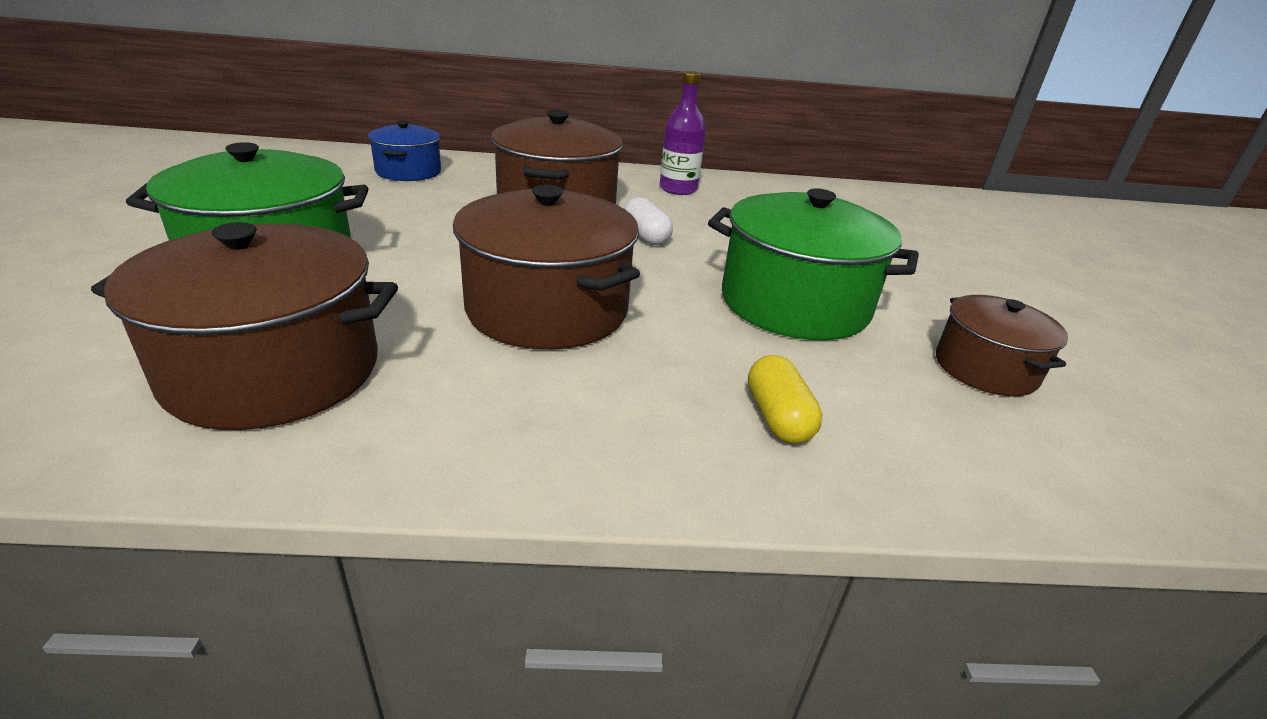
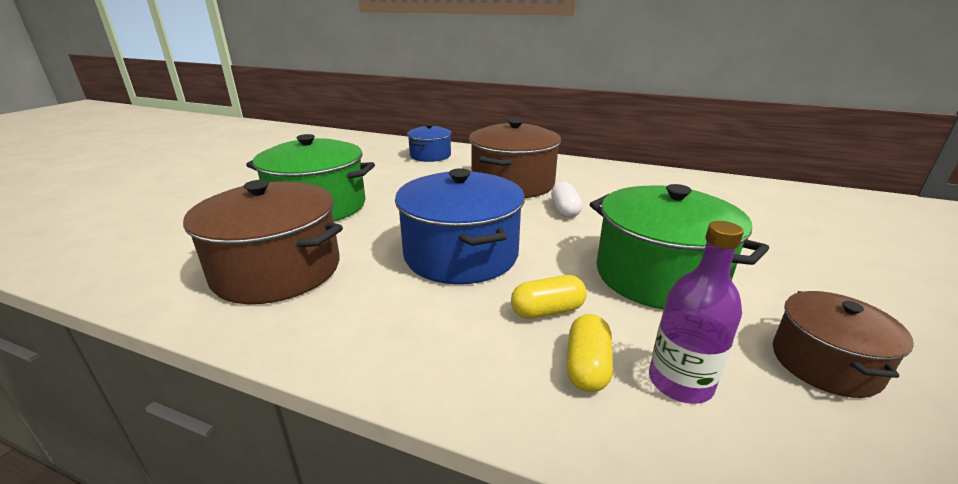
camera: 25 degrees right, 5 degrees down
brown pot [453,185,640,350] -> blue pot [395,168,525,284]
purple bottle [660,71,706,195] -> purple bottle moved to [649,221,744,404]
none -> yellow capsule [511,275,587,319]

